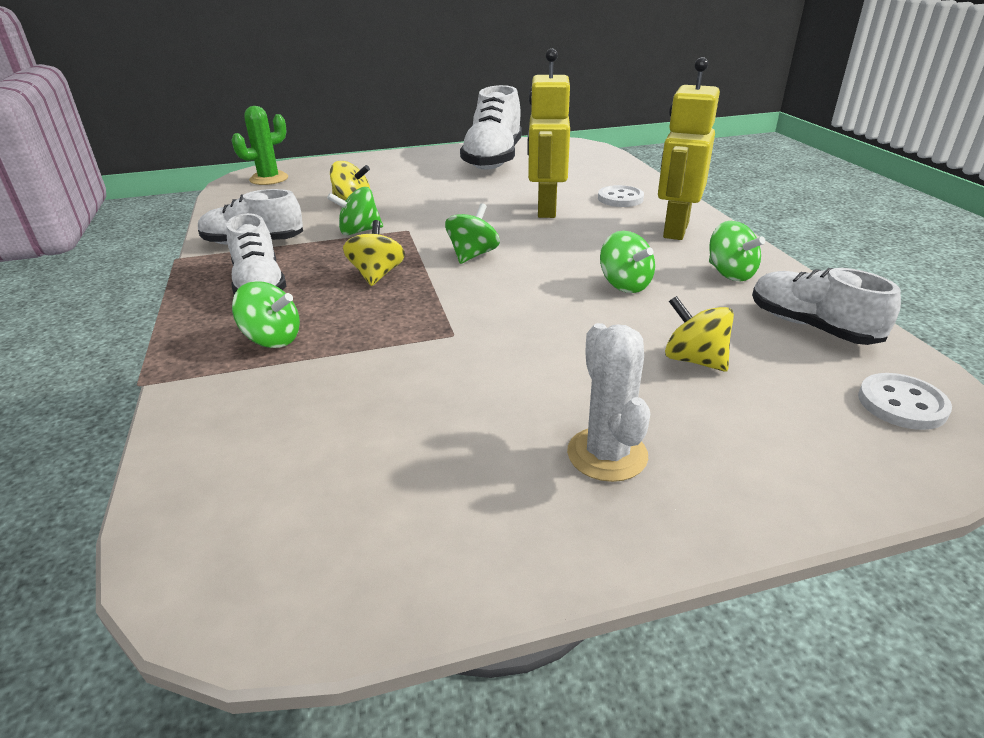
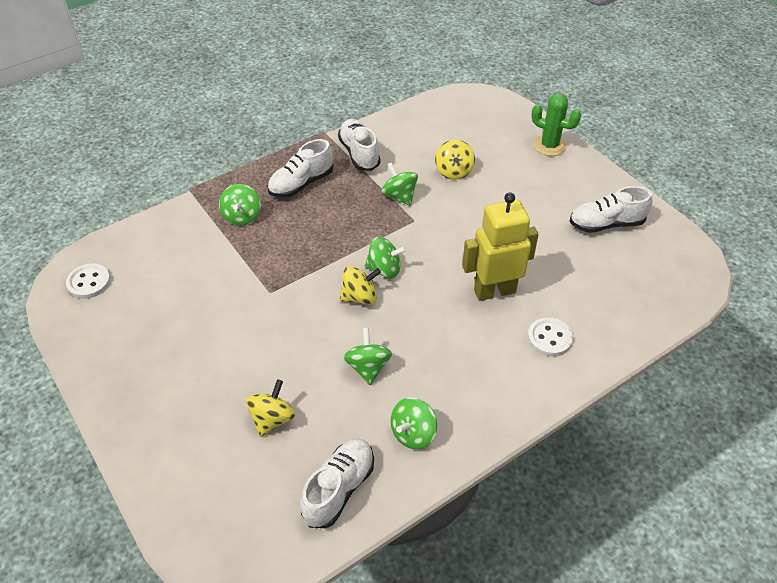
camera: 70 degrees right, 15 degrees up
green cactus [232,106,288,185] -> green cactus moved to [531,93,581,156]
yellow spinning top [343,220,405,286] -> yellow spinning top moved to [340,266,381,305]
white shoe [460,85,522,170] -> white shoe [570,186,653,233], size x0.63
white cactus [567,323,650,482] -> none
green spinning top [600,231,655,293] -> green spinning top turned 135 degrees clockwise [343,328,392,385]
yellow robot [658,57,720,240] -> none
white button [858,373,952,430] -> white button moved to [66,264,111,299]

